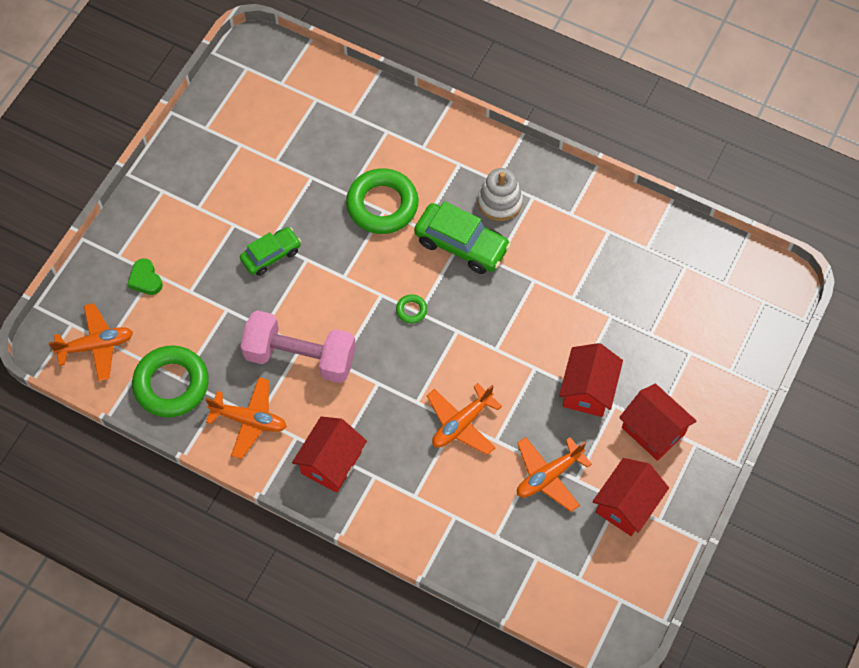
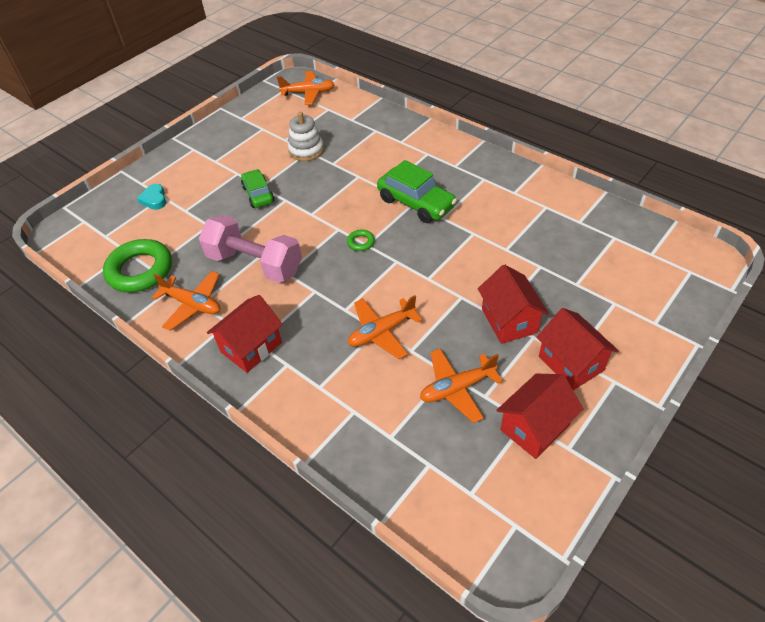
camera: 15 degrees right, 15 degrees down
orange plane [49,303,133,382] -> orange plane moved to [277,71,335,105]
green heart [127,258,163,295] -> turquoise heart [137,184,166,210]
green car [240,227,301,276] -> green car turned 90 degrees counterclockwise [241,169,274,208]
green ring [346,168,418,234] -> none
white stacking toy [478,168,523,221] -> white stacking toy moved to [288,112,324,161]
red house [559,343,623,417] -> red house turned 45 degrees counterclockwise [478,264,549,344]

